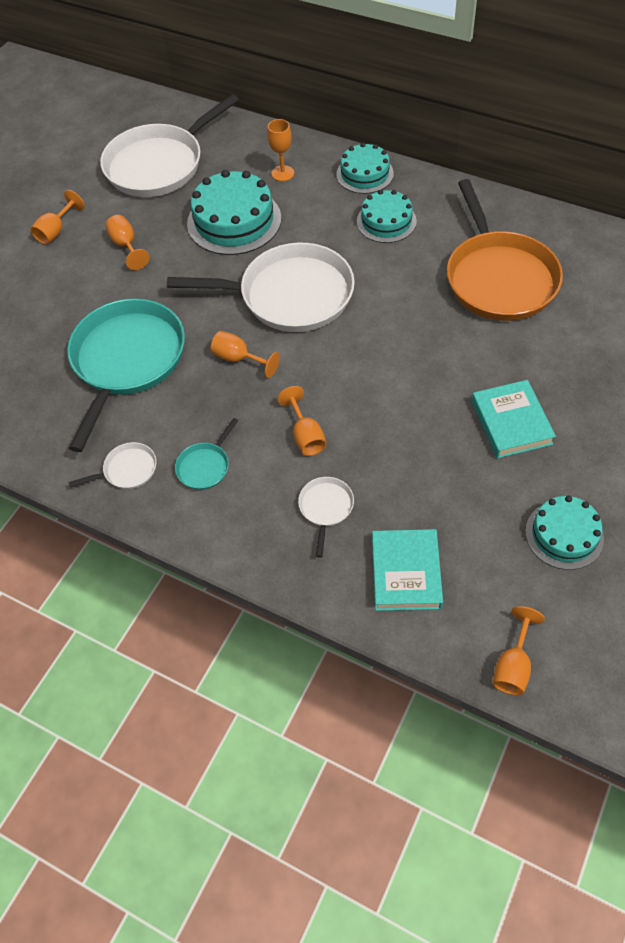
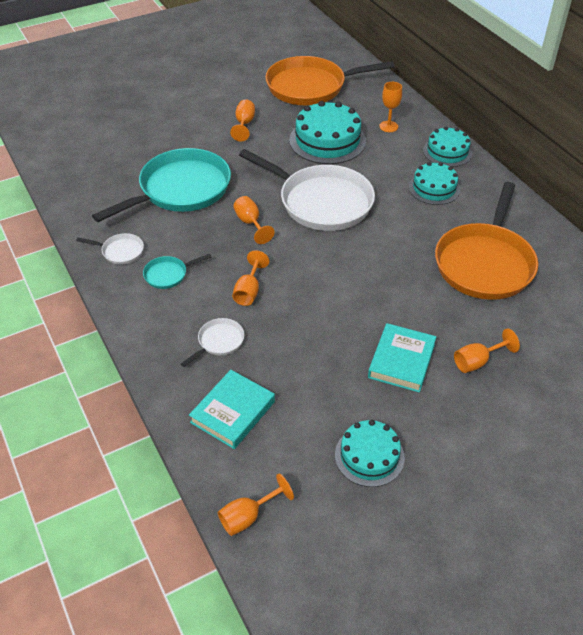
camera: 30 degrees right, 10 degrees down
orange goblet [30,190,85,245] -> orange goblet moved to [454,328,520,373]
white pan [100,94,239,197] -> orange pan [265,56,394,105]

